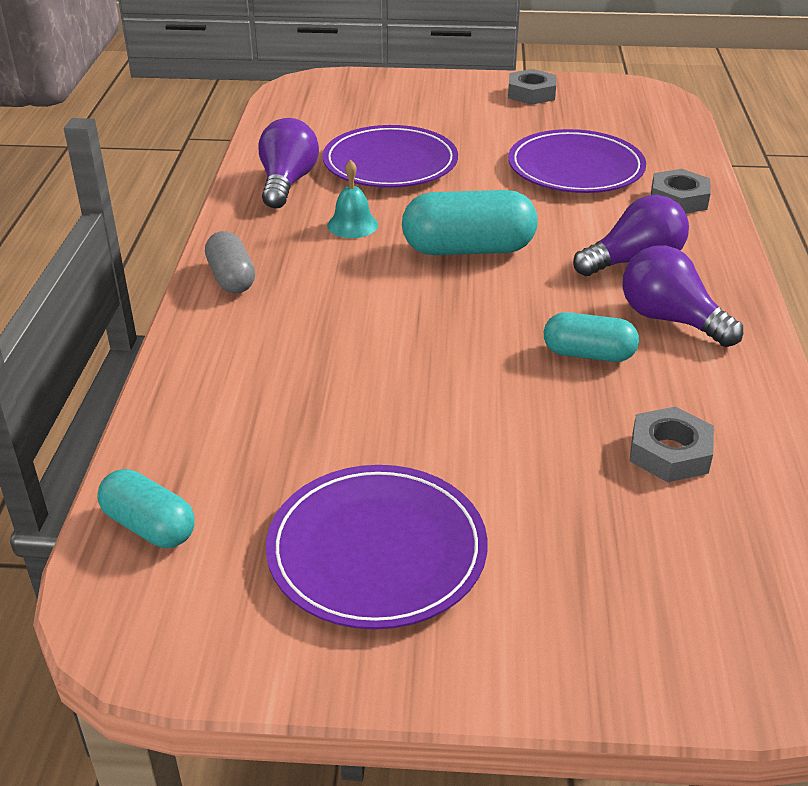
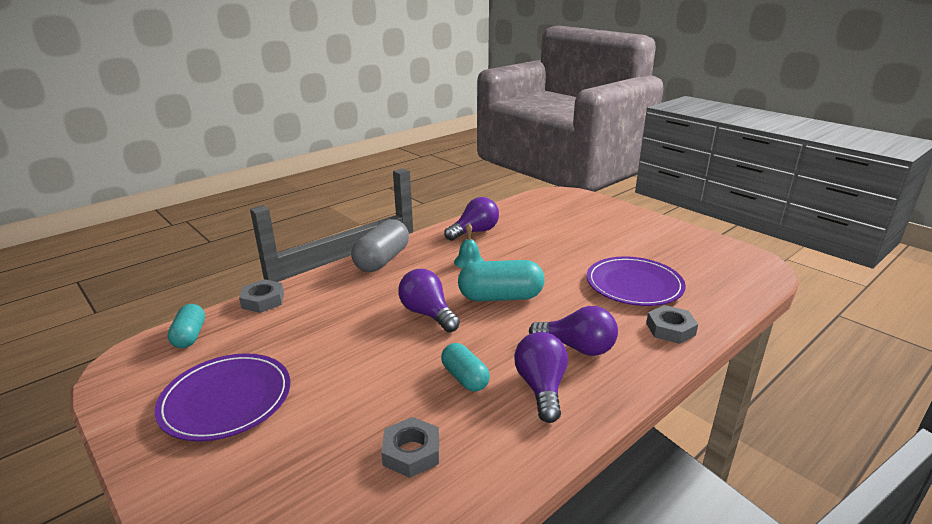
camera: 45 degrees right, 10 degrees down
grey capsule [205,231,255,293] -> grey capsule [351,219,409,272], size x1.64
purple plate [322,125,458,188] -> none
turquoise capsule [402,190,538,255] -> turquoise capsule turned 45 degrees counterclockwise [458,260,545,301]
grey nut [508,69,556,105] -> grey nut moved to [239,279,284,313]
none -> purple light bulb [398,269,460,332]

